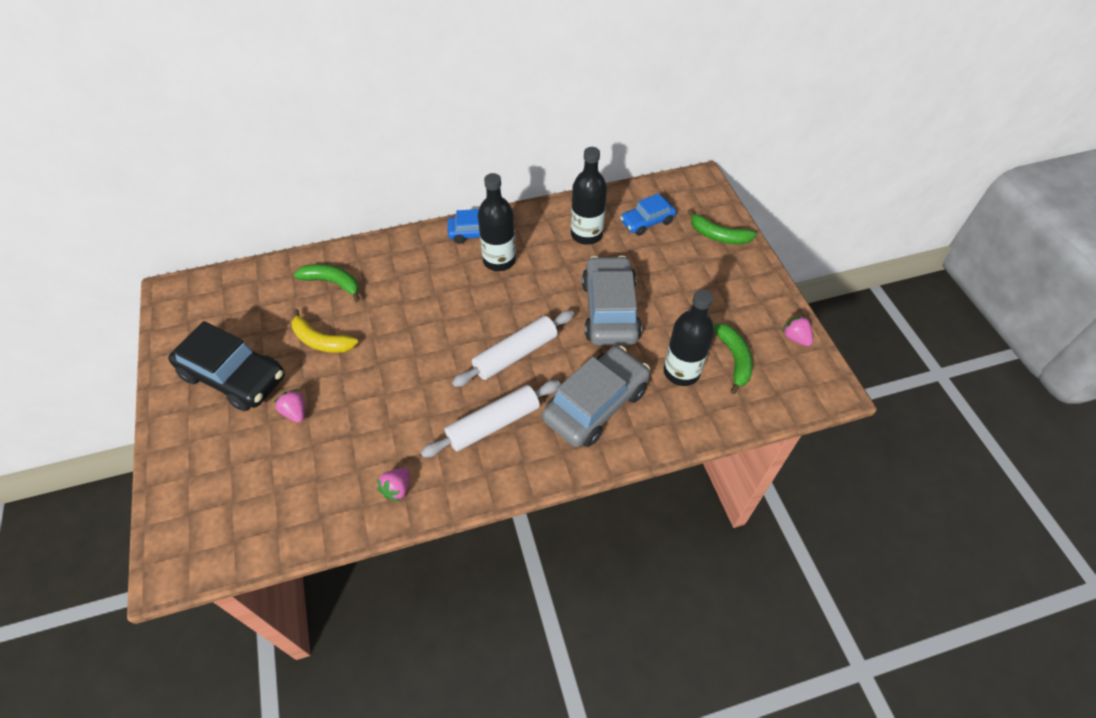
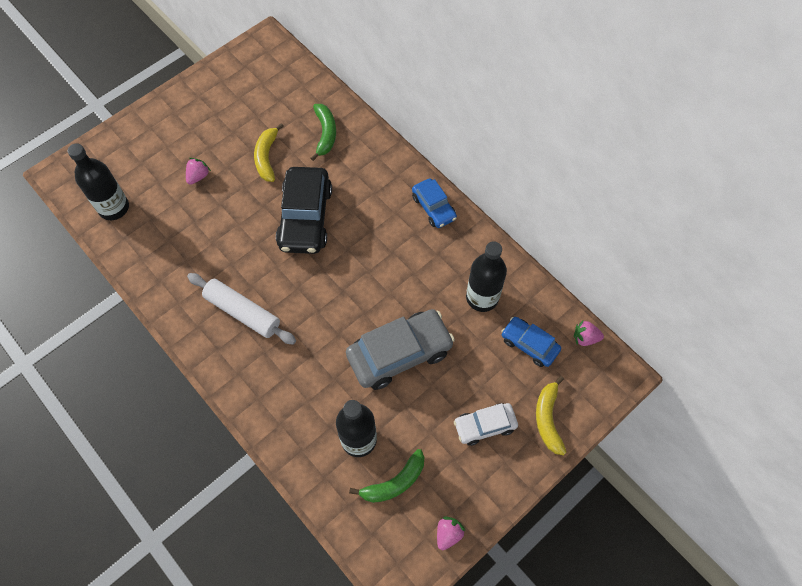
camera: 65 degrees right, 10 degrees up
black car [168,321,285,411] -> black car moved to [276,167,332,254]
pink strawberry [377,468,410,502] -> pink strawberry moved to [574,320,604,346]
white rolling pin [452,310,574,387] -> none
black bottle [478,173,516,271] -> black bottle moved to [68,143,129,220]
grey car [542,346,650,447] -> none
green banana [687,209,757,244] -> yellow banana [536,376,566,455]
none -> white car [454,403,518,446]

